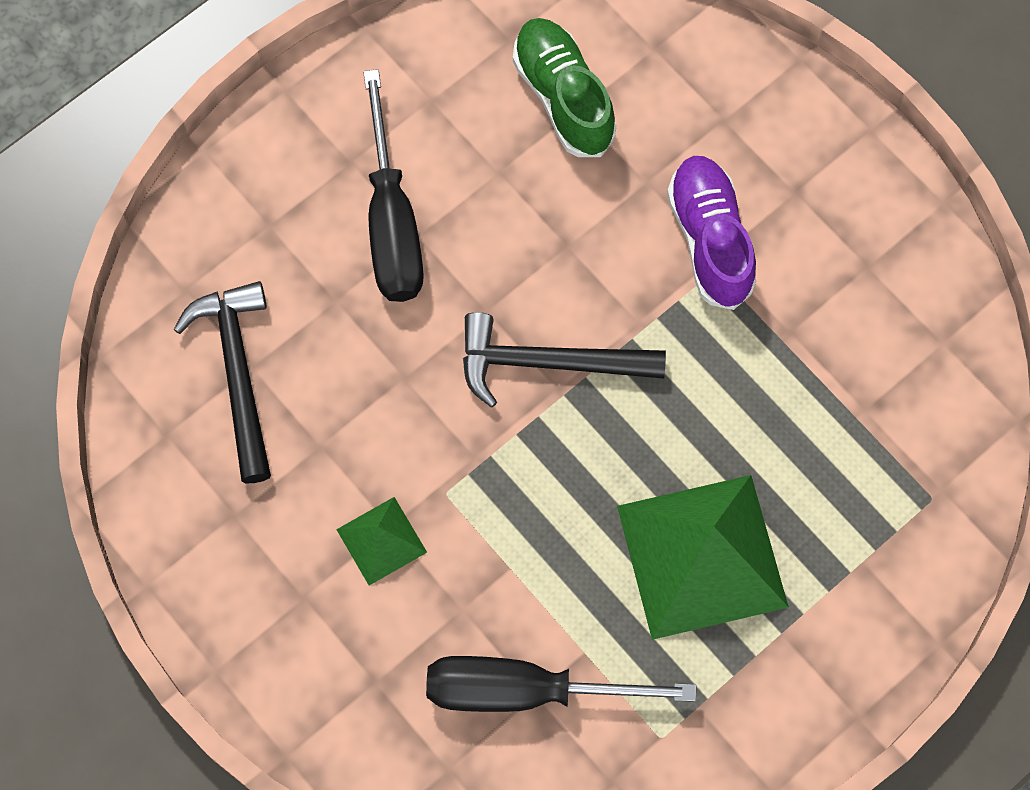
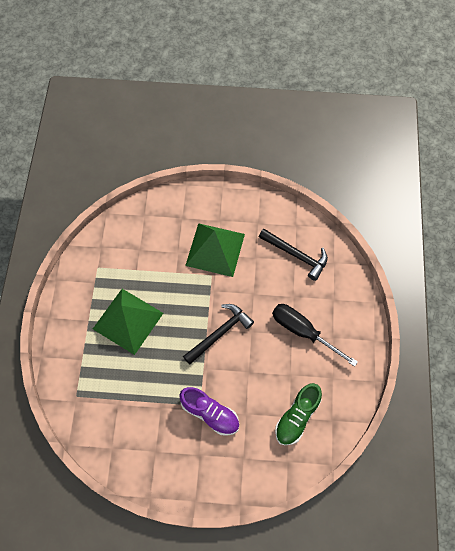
camera: 135 degrees right, 5 degrees down
green pyramid [336,497,427,586] -> green pyramid [185,223,245,277], size x2.09
black screwdriver [426,656,696,712] -> none
green shoe [513,18,617,157] -> green shoe turned 105 degrees clockwise [275,383,322,445]

